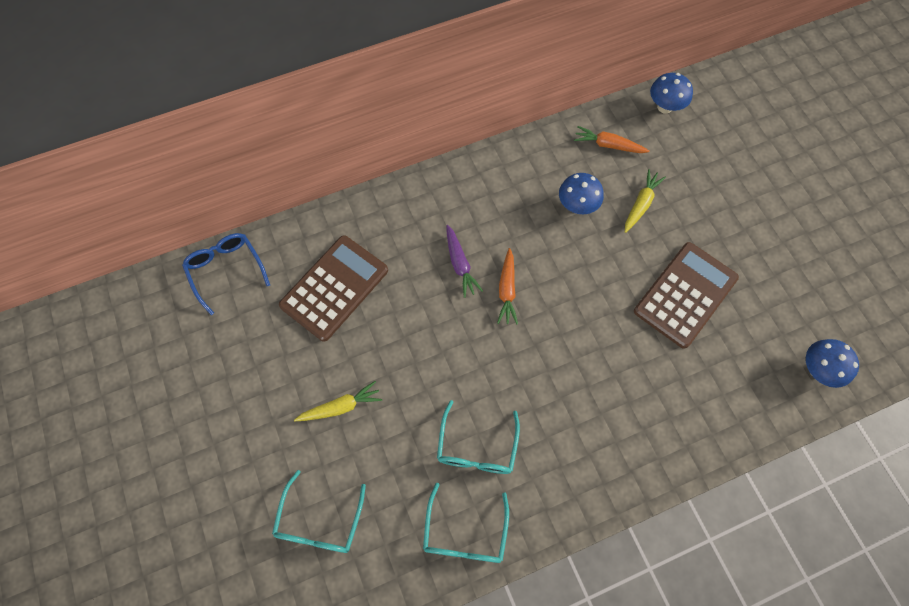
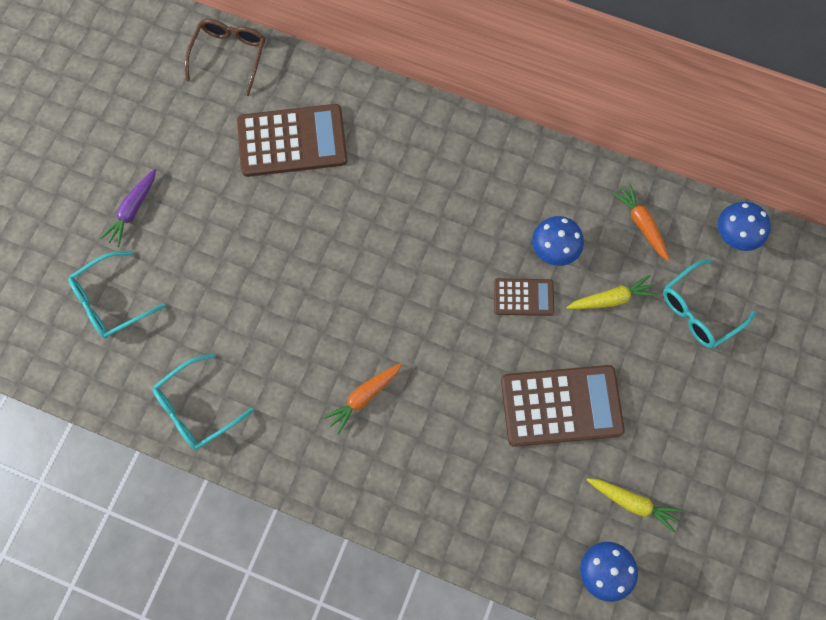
camera: 45 degrees right, 5 degrees up
blue glasses [182,233,270,315] -> brown glasses [185,19,265,96]
yellow carrot [294,381,382,421] -> yellow carrot moved to [586,478,683,533]
turquoise glasses [437,400,520,474] -> turquoise glasses moved to [663,259,756,348]
purple carrot [446,225,483,298] -> purple carrot moved to [100,169,156,247]
orange carrot [497,248,518,324] -> orange carrot moved to [323,363,402,435]
none -> brown calculator [494,278,554,316]

